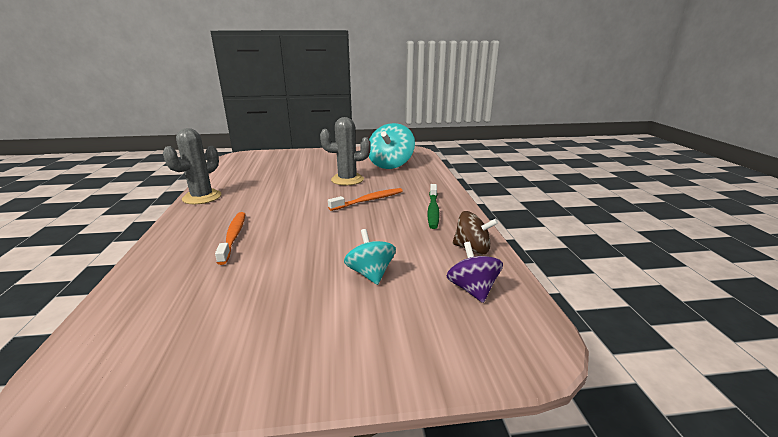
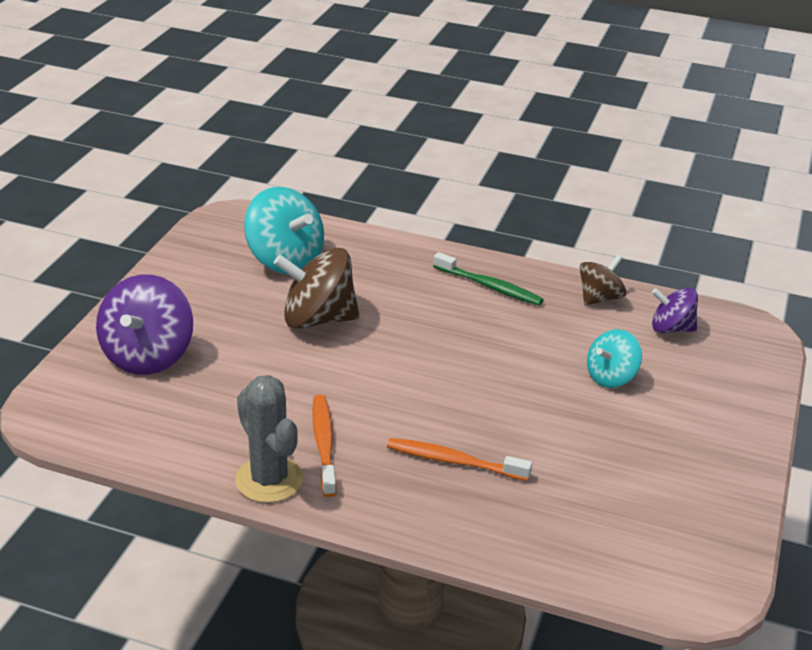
camera: 65 degrees left, 10 degrees up
grey cactus [320,117,371,185] -> brown spinning top [274,248,359,329]
orange toothbrush [328,188,403,211] -> orange toothbrush moved to [312,395,337,497]
turquoise spinning top [344,229,396,285] -> turquoise spinning top turned 45 degrees counterclockwise [587,329,642,388]
none -> purple spinning top [96,274,193,375]

